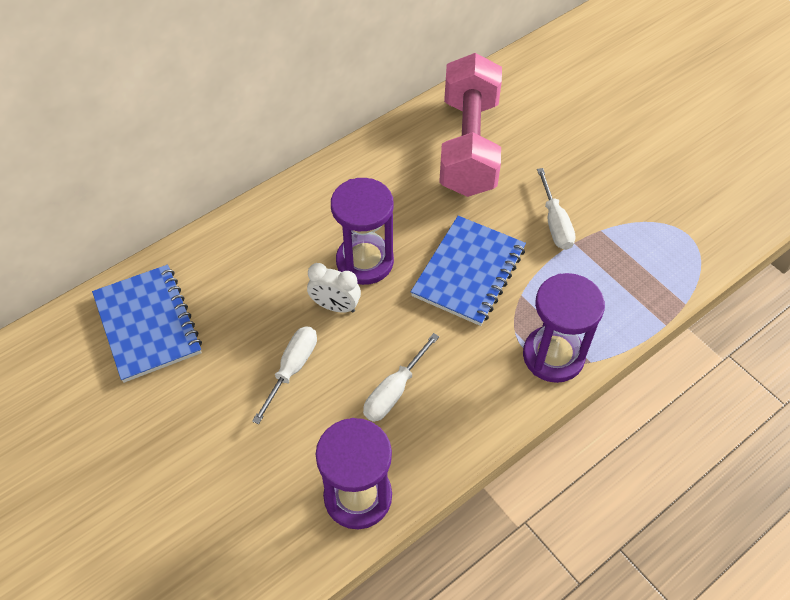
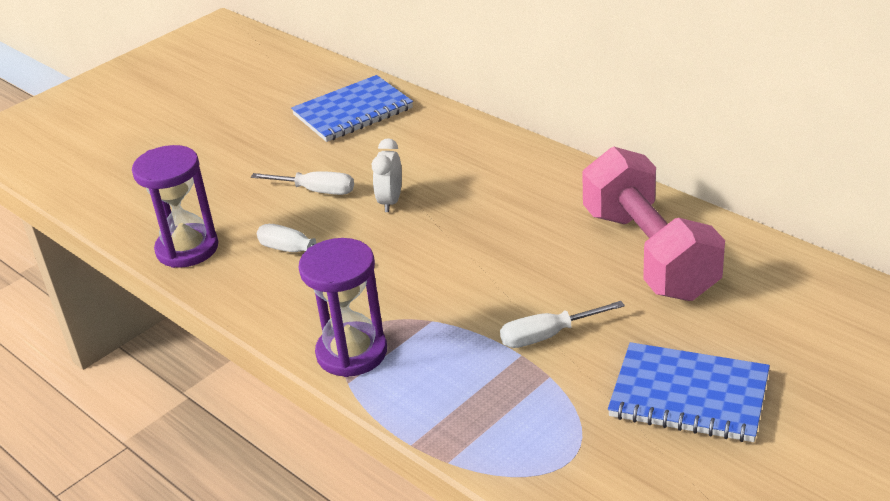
camera: 85 degrees right, 20 degrees down
purple hourglass [331,178,394,285] -> none
blue notebook [411,216,526,326] -> blue notebook moved to [608,342,770,442]
pink dumbbell [439,53,502,197] -> pink dumbbell turned 75 degrees clockwise [582,147,725,301]

